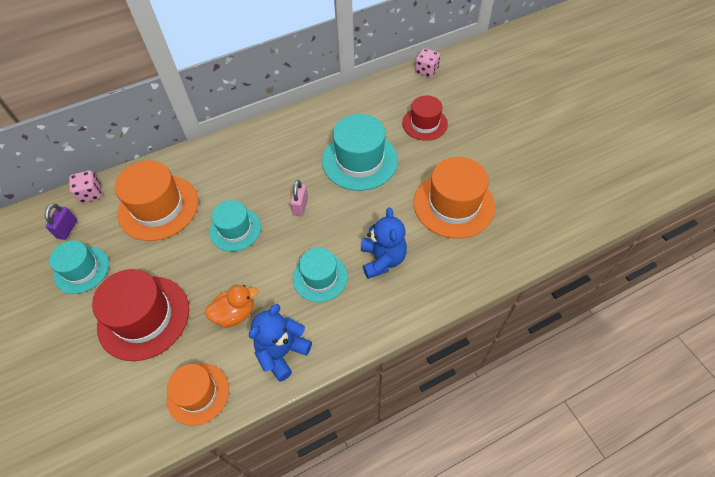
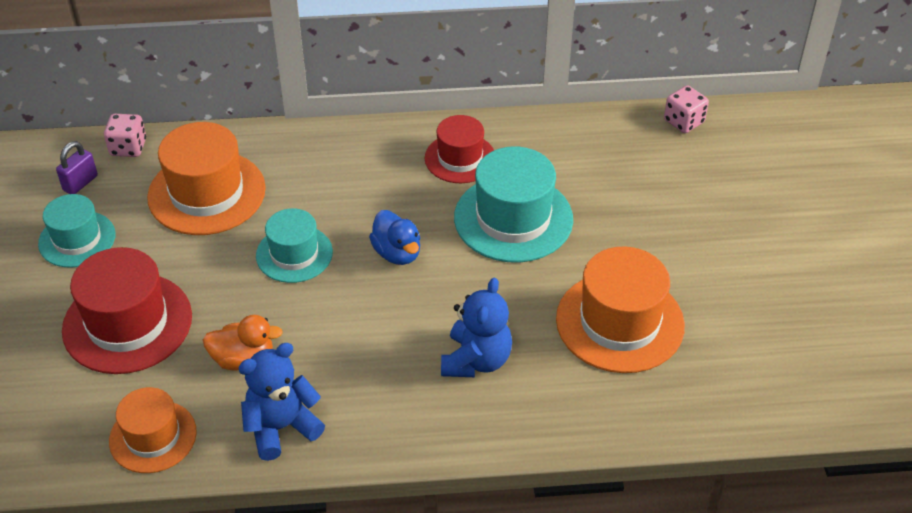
camera: 20 degrees right, 10 degrees down
pink padlock [290,180,308,216] -> blue duck [369,210,420,265]
turquoise hat [293,248,348,302] -> none
red hat [402,95,448,141] -> red hat moved to [425,115,494,183]

